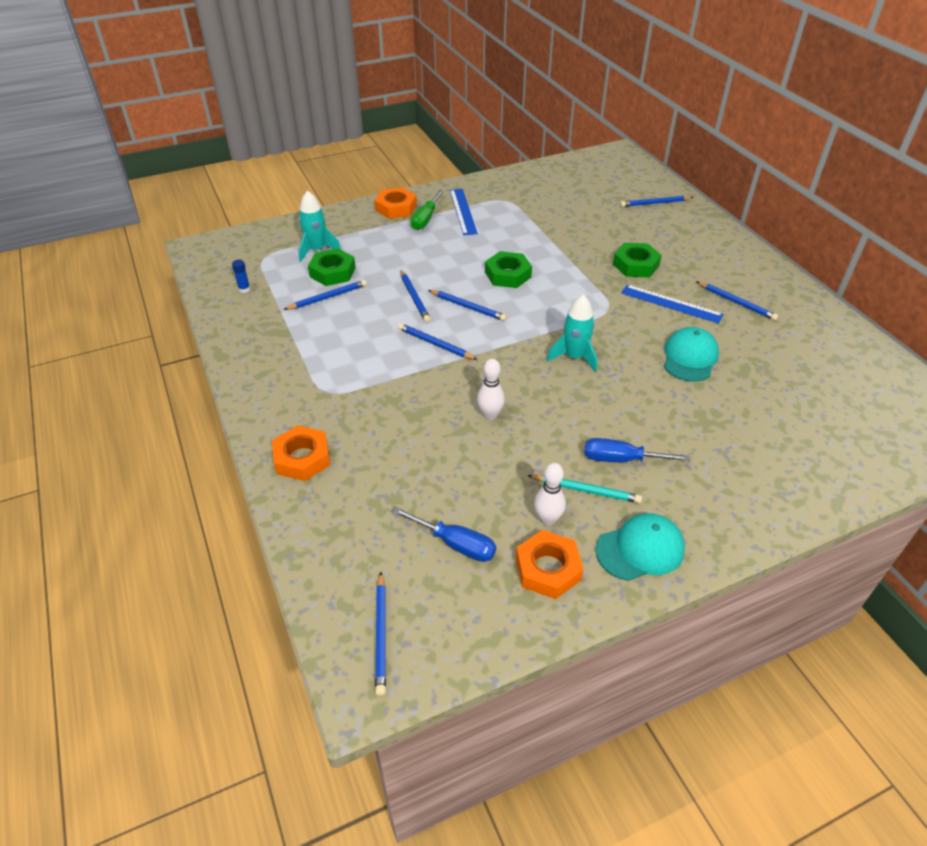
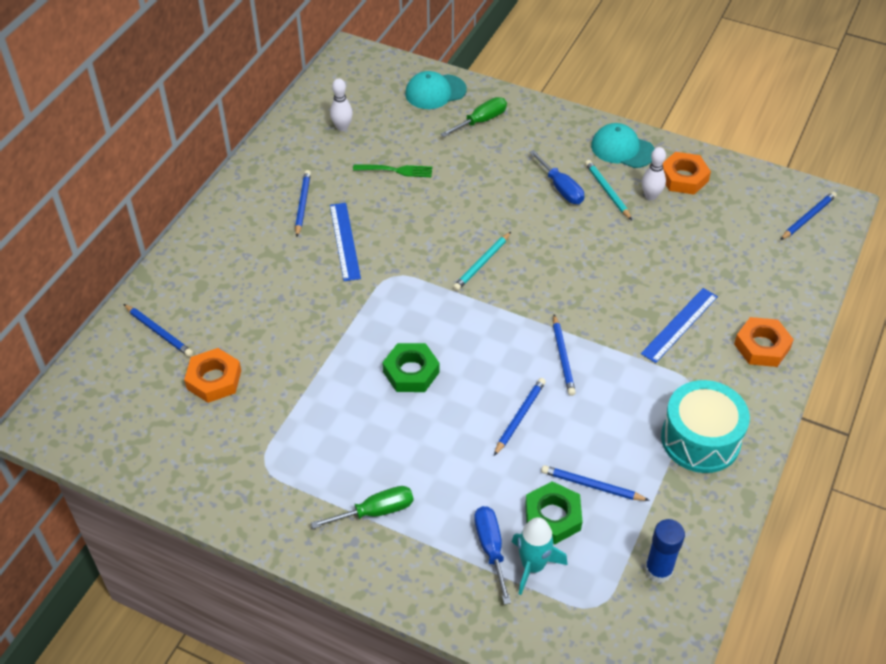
camera: 130 degrees left, 5 degrees up
blue glue stick [232,260,250,293] -> blue glue stick [645,519,685,583], size x1.85
orange nut [375,187,417,219] -> orange nut moved to [184,348,241,403]
blue screwdriver [393,507,496,562] -> blue screwdriver moved to [474,506,511,605]
blue pencil [429,290,507,321] -> none
blue ruler [450,189,478,235] -> blue ruler moved to [641,288,718,363]
white bowling pin [477,359,505,420] -> white bowling pin moved to [330,78,353,131]
turquoise rocket [547,295,597,372] -> turquoise pencil [453,232,511,291]
green nut [613,243,662,277] -> none
turquoise cap [664,327,719,382] -> turquoise cap moved to [405,71,467,109]
none -> green fork [353,164,432,177]
none -> green screwdriver [441,97,507,137]
none -> turquoise drum [661,380,750,473]

